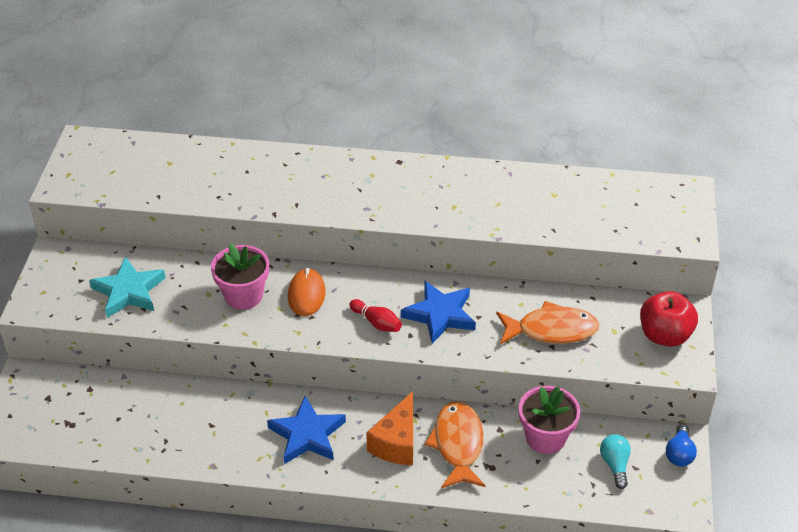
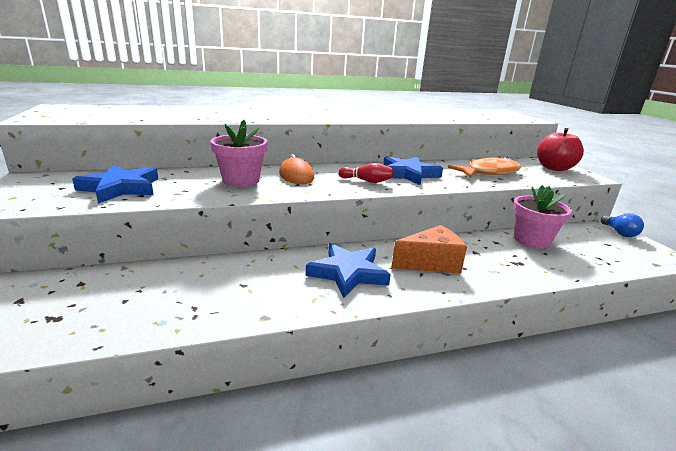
camera: 25 degrees left, 20 degrees down
turquoise star [89,256,166,318] -> blue star [72,165,158,204]
orange cheese [366,391,413,465] -> orange cheese turned 105 degrees counterclockwise [391,225,467,274]
orange fish [425,401,486,488] -> none
turquoise light bulb [600,434,631,489] -> none

